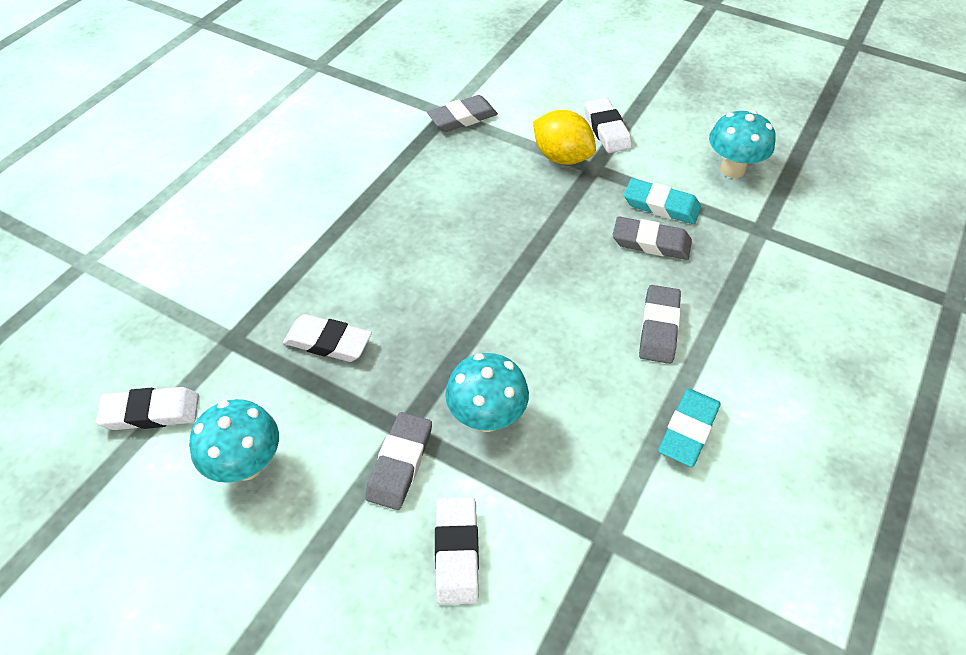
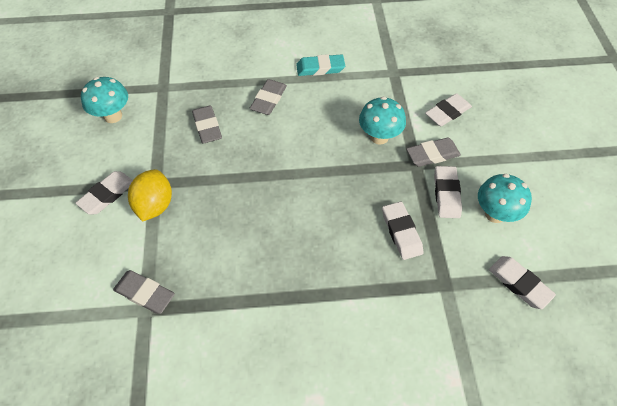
camera: 125 degrees left, 5 degrees up
turquoise eraser [624,178,701,224] -> none
grey eraser [639,285,681,364] -> grey eraser turned 45 degrees counterclockwise [249,79,287,115]
none -> white eraser [434,166,462,218]

